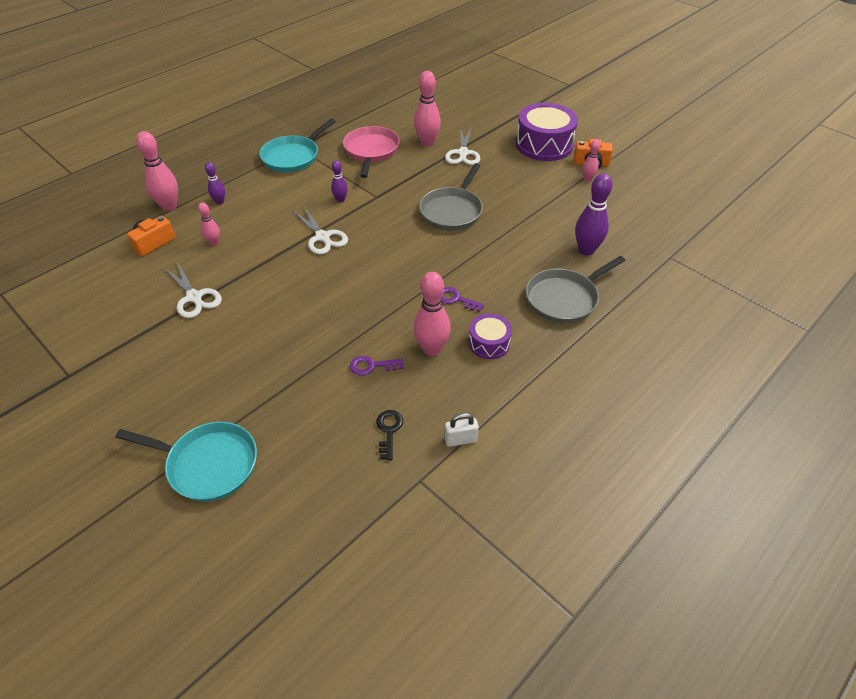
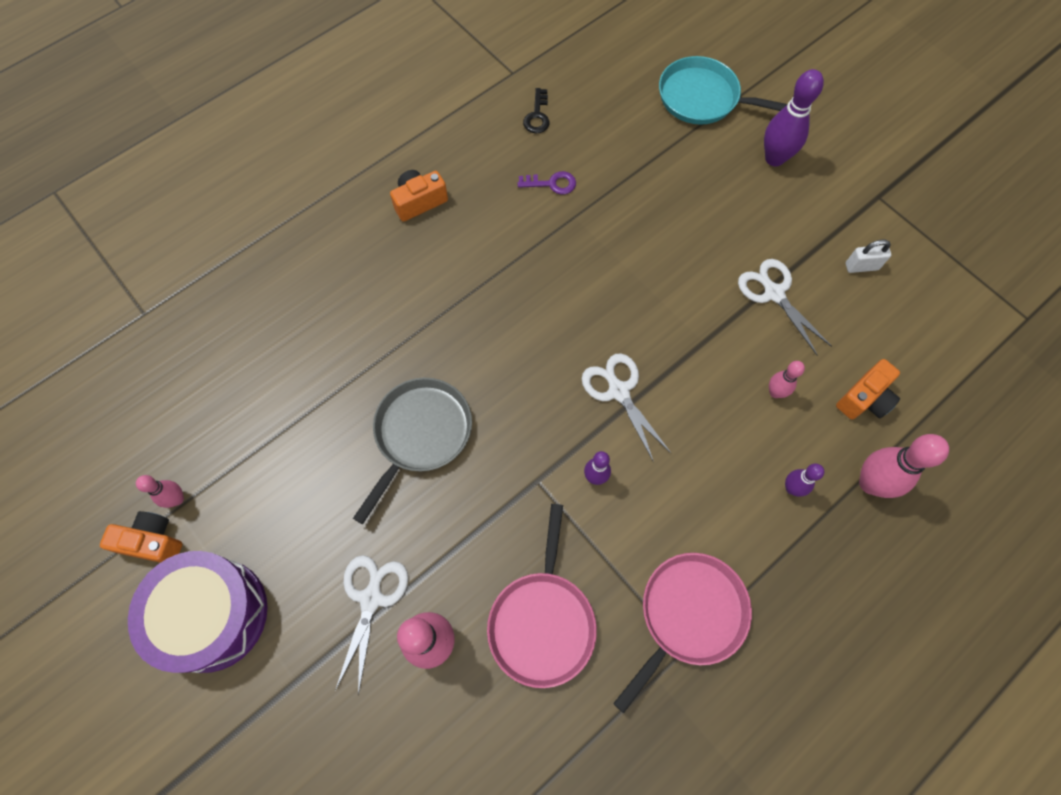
camera: 175 degrees left, 20 degrees up
turquoise pan [260,119,336,173] -> pink pan [613,553,752,713]
pink bowling pin [413,272,451,356] -> none
purple key [441,287,485,312] -> none
white padlock [444,413,479,447] -> white padlock moved to [846,240,891,273]
purple drum [469,313,512,359] -> orange camera [390,170,448,222]
grey pan [526,256,625,323] -> none
purple bowling pin [575,174,612,255] -> purple bowling pin moved to [764,69,824,166]

